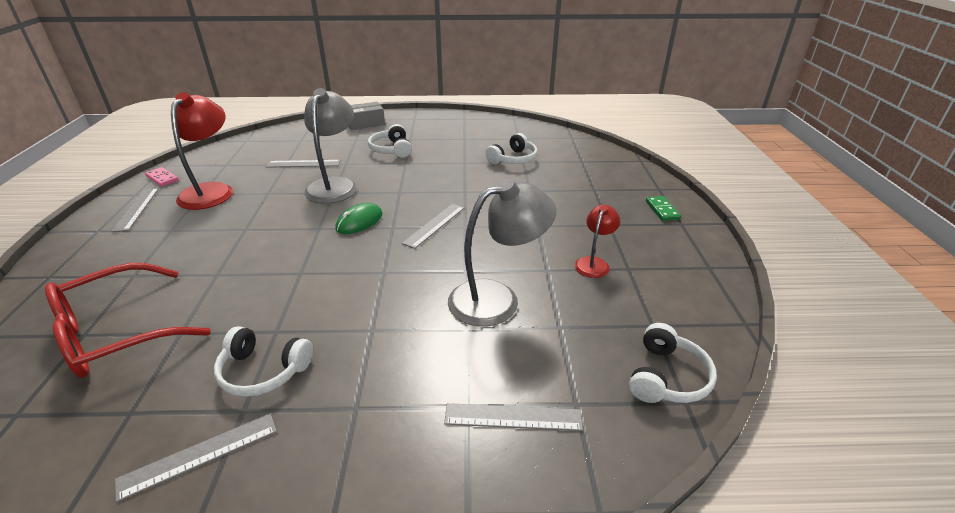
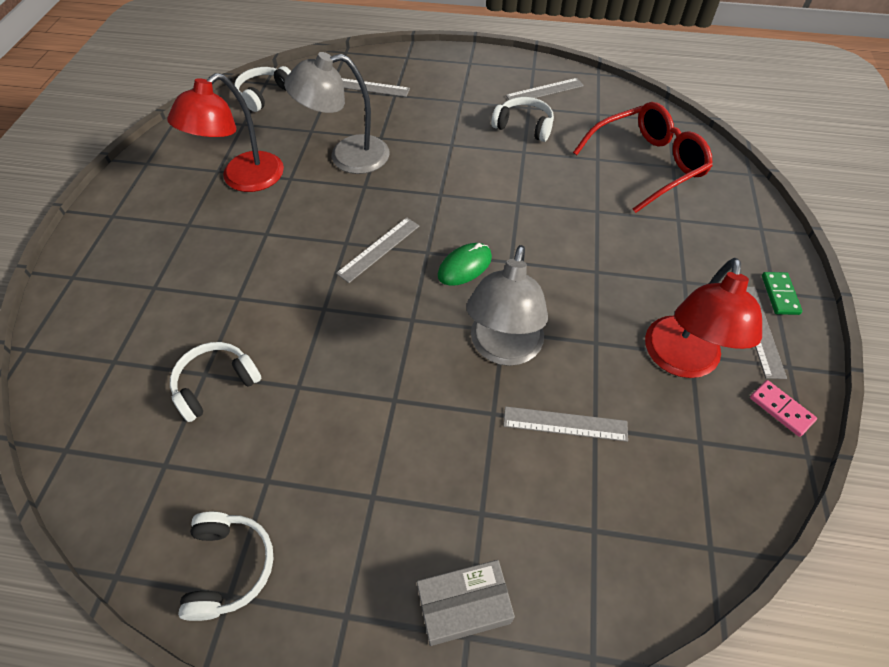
camera: 170 degrees left, 20 degrees up
white headphones [368,124,412,158] -> white headphones moved to [178,512,273,621]
red lamp [575,205,620,278] -> red lamp [167,73,284,192], size x1.86
green domino [646,196,681,221] -> green domino moved to [762,272,802,315]

